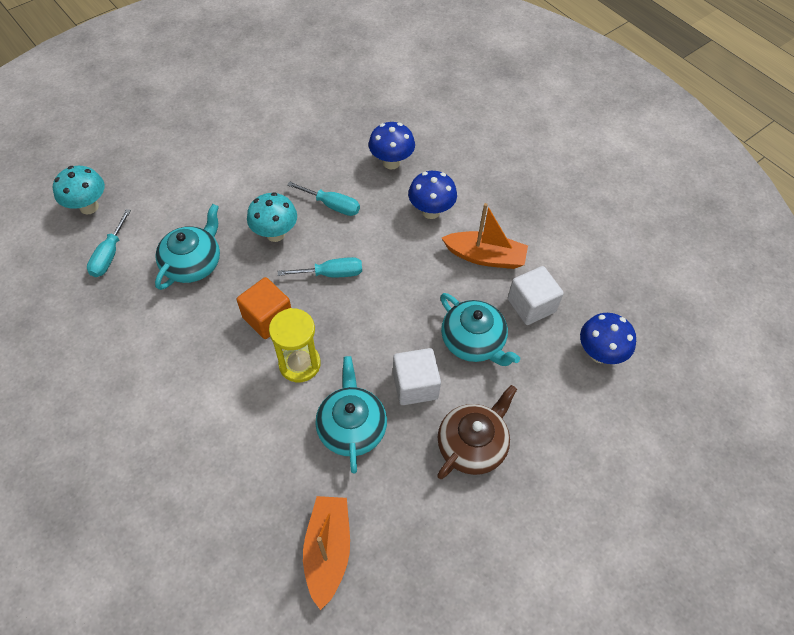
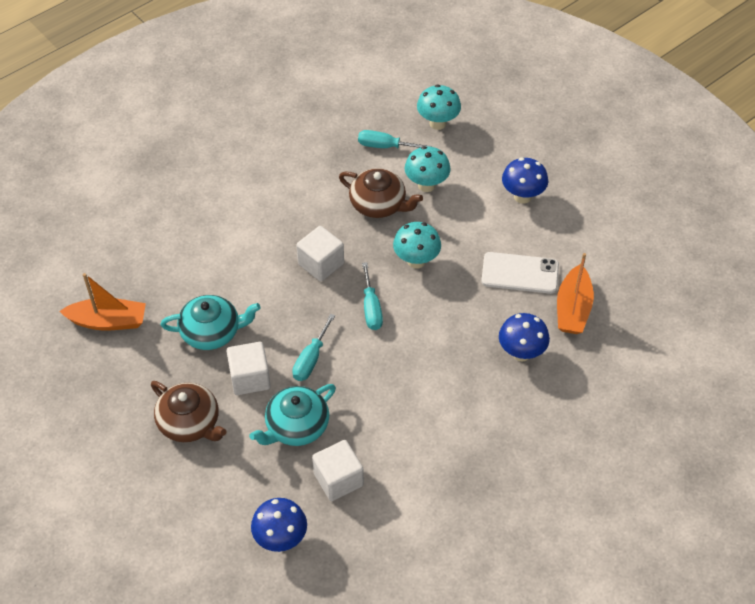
camera: 90 degrees right, 5 degrees down
turquoise teapot [155,204,220,290] -> brown teapot [339,168,423,218]
orange cube [236,277,291,339] -> white cube [296,226,344,281]
yellow hourglass [269,308,321,382] -> none
turquoise screwdriver [287,181,360,216] -> turquoise screwdriver moved to [292,314,335,381]
blue mushroom [408,171,457,219] -> blue mushroom moved to [502,158,548,204]
orange boat [442,203,528,269] -> orange boat moved to [557,253,594,334]
none -> turquoise mushroom [405,146,451,192]
none -> white phone [481,252,559,294]

